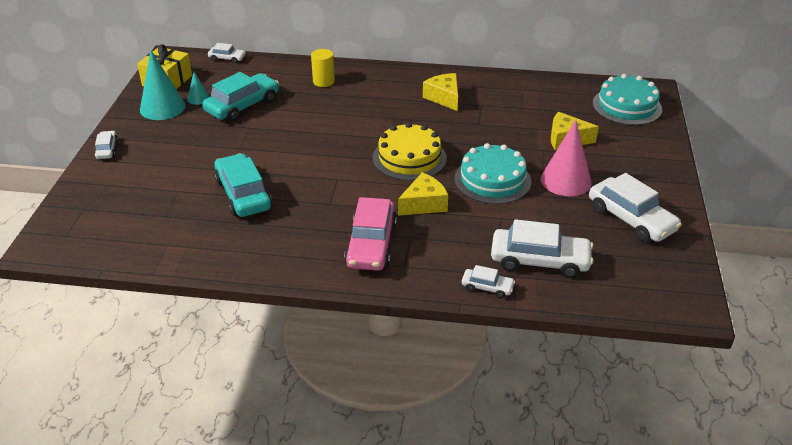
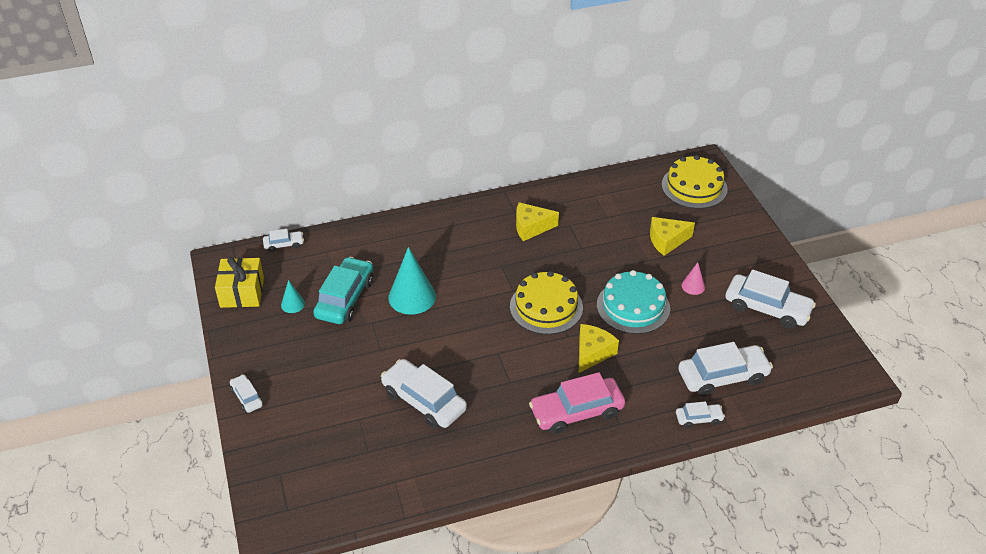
camera: 25 degrees left, 5 degrees up
turquoise cone [140,50,186,120] -> turquoise cone moved to [388,247,436,315]
turquoise car [214,153,272,217] -> white car [381,359,467,428]
yellow cylinder [311,49,335,87] -> none
pink car [344,197,397,271] -> pink car turned 90 degrees clockwise [529,372,625,434]
yellow cheese [423,73,458,111] -> yellow cheese turned 45 degrees counterclockwise [516,202,559,241]
pink cone [541,120,592,196] -> pink cone [682,262,705,295], size x0.50
turquoise cake [593,74,662,125] -> yellow cake [662,155,728,209]

